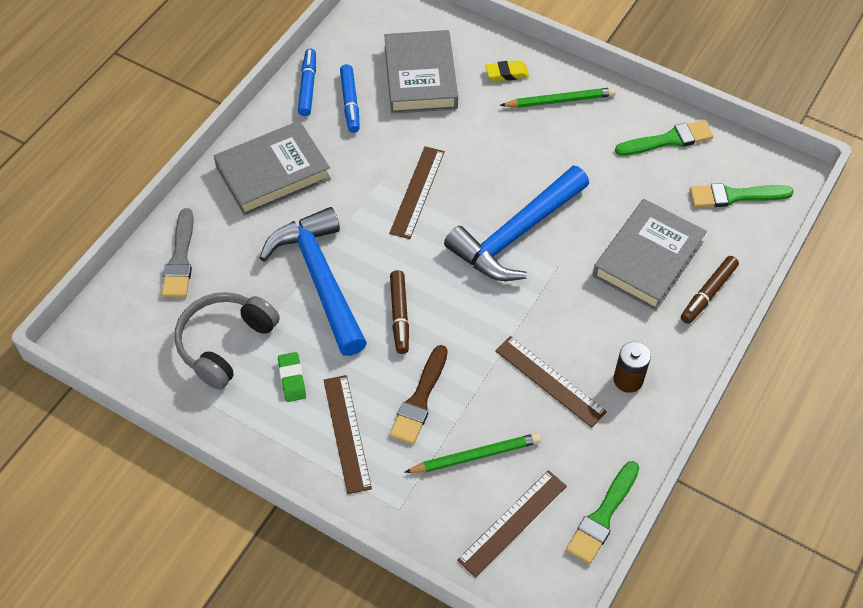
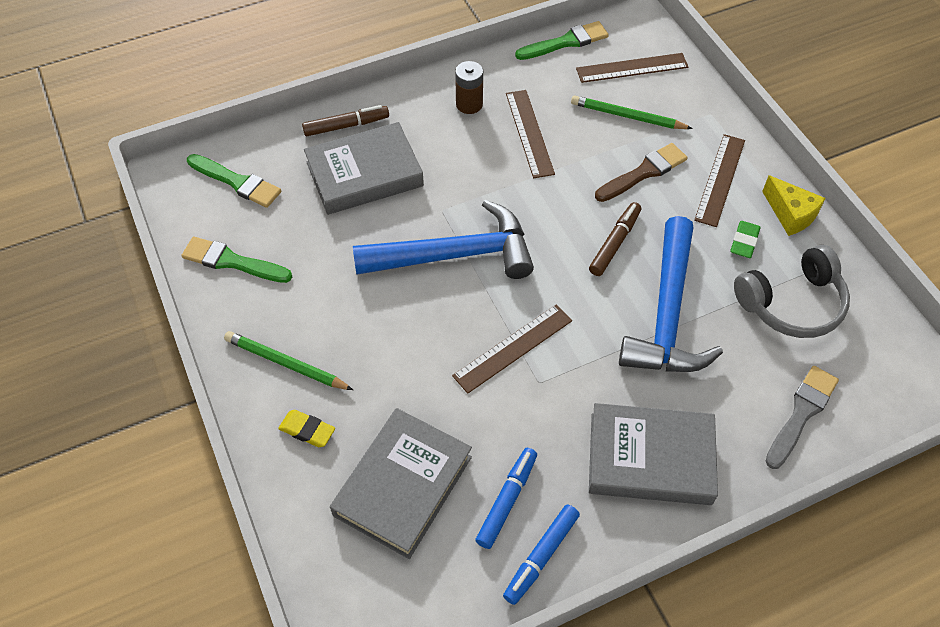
camera: 145 degrees left, 0 degrees up
none -> yellow cheese [762,175,826,236]

